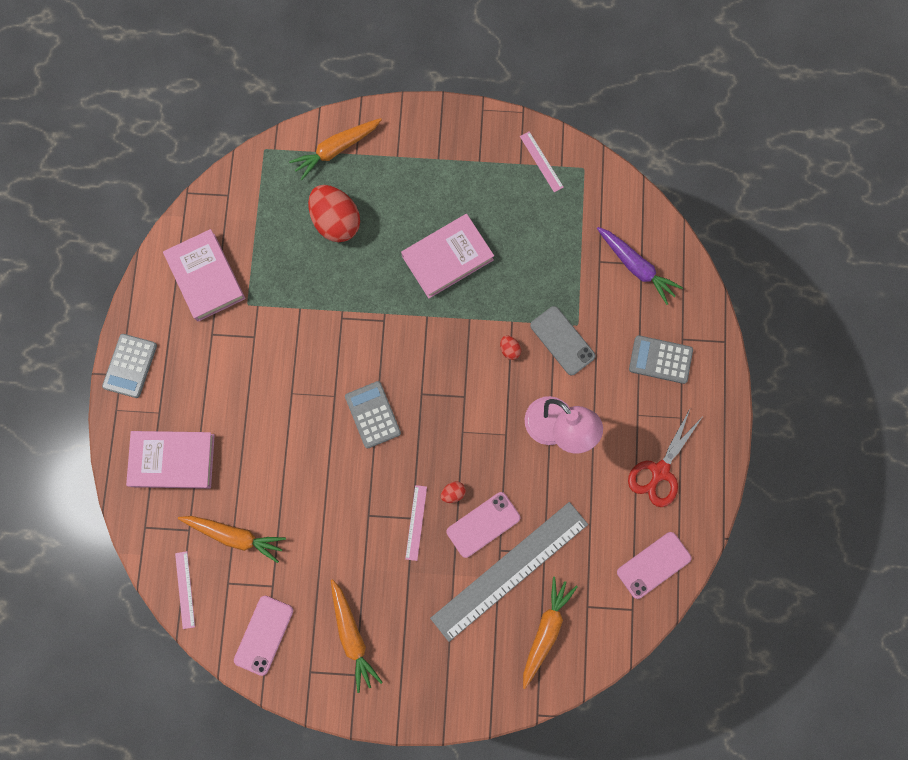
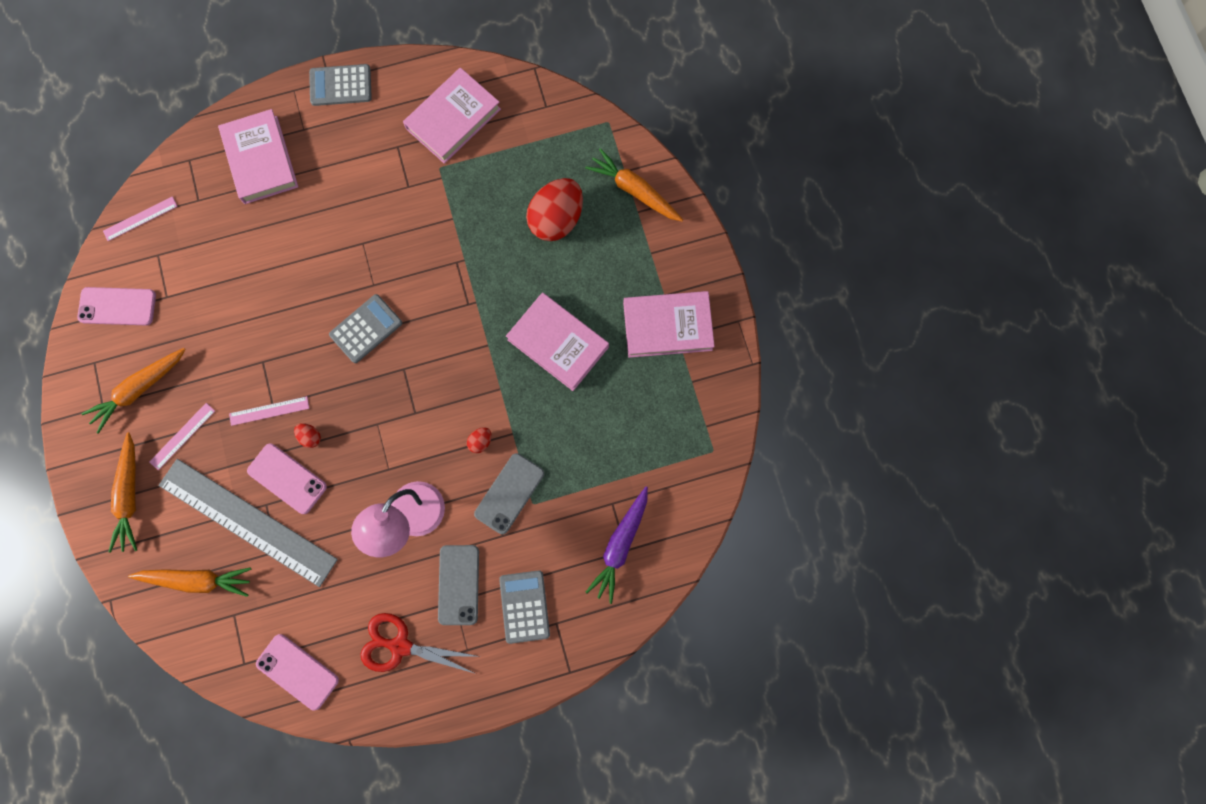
camera: 70 degrees right, 0 degrees up
orange carrot [178,516,286,563] -> orange carrot moved to [109,432,137,553]
pink ruler [520,131,564,192] -> pink ruler moved to [149,403,215,470]
none -> grey phone [438,545,479,625]
none -> pink book [623,291,715,358]

